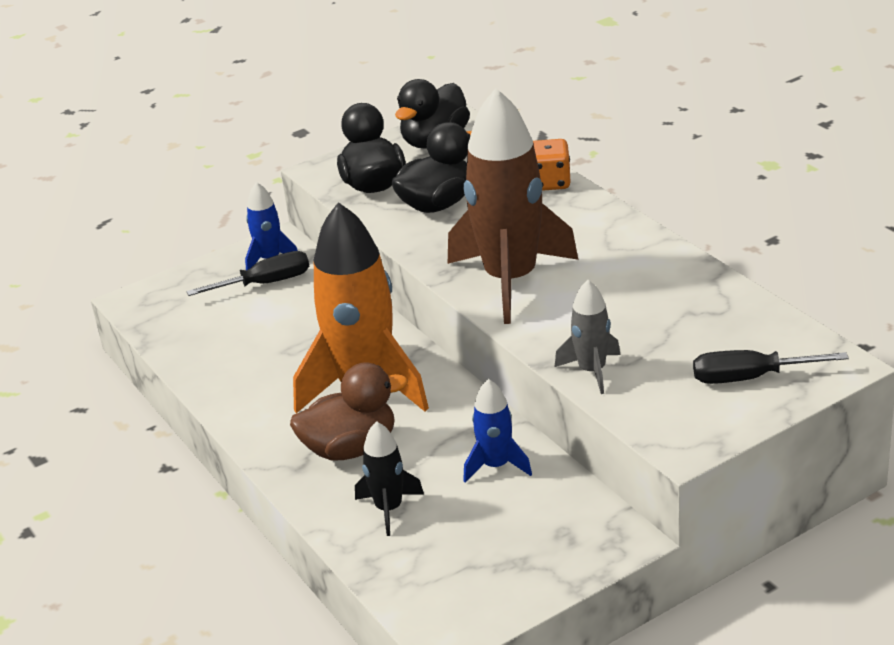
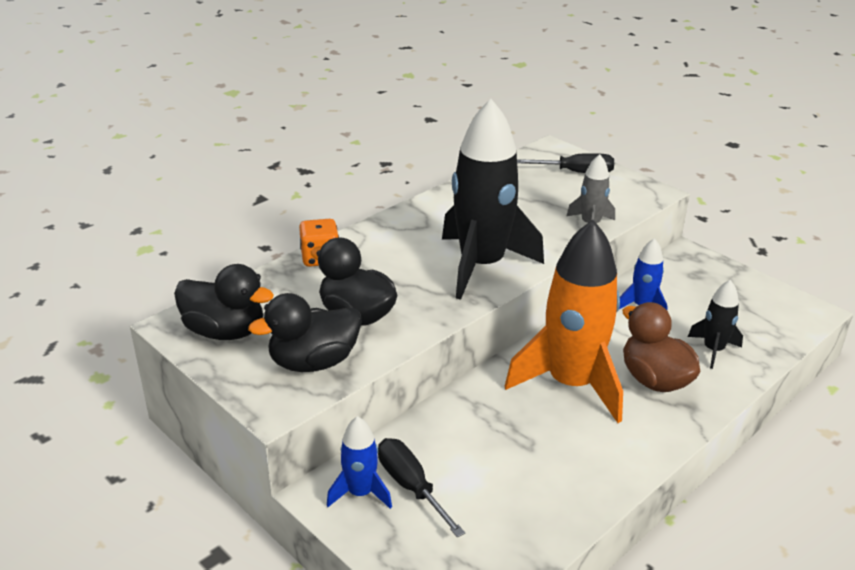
camera: 105 degrees left, 0 degrees up
brown rocket [448,88,578,324] -> black rocket [442,99,544,300]
black screwdriver [693,350,849,384] -> black screwdriver turned 75 degrees counterclockwise [517,153,614,173]

